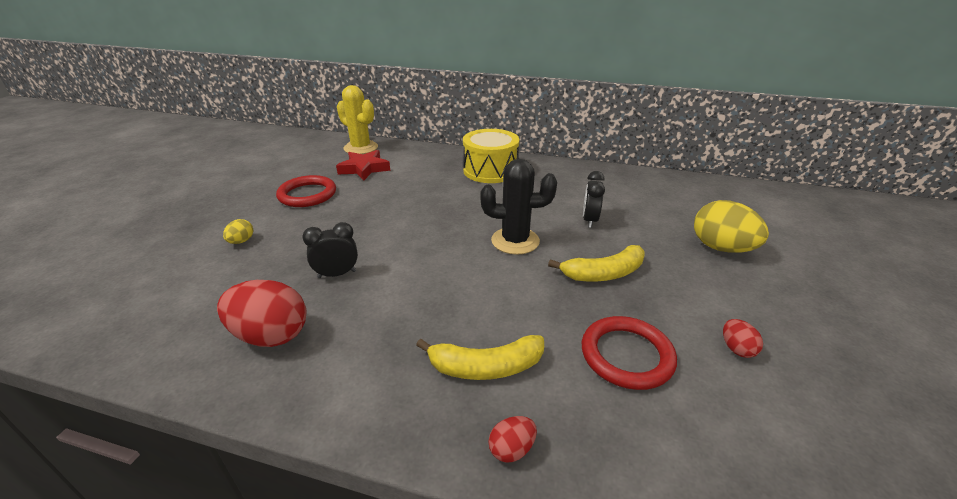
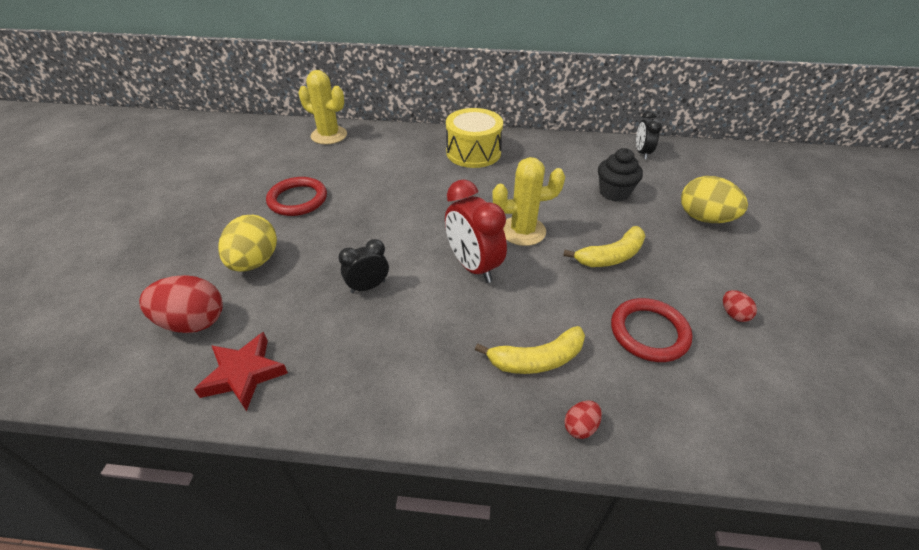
camera: 10 degrees left, 10 degrees up
red egg [217,280,306,347] -> red egg moved to [139,275,223,333]
yellow egg [223,219,253,244] -> yellow egg [218,215,277,272], size x2.10
red star [336,150,390,181] -> red star moved to [194,332,288,411]
black cactus [481,159,557,255] -> yellow cactus [492,157,565,246]
black clock [583,171,605,228] -> black clock moved to [636,110,662,159]
none -> red clock [445,180,507,283]
none -> black cupcake [598,148,643,202]

